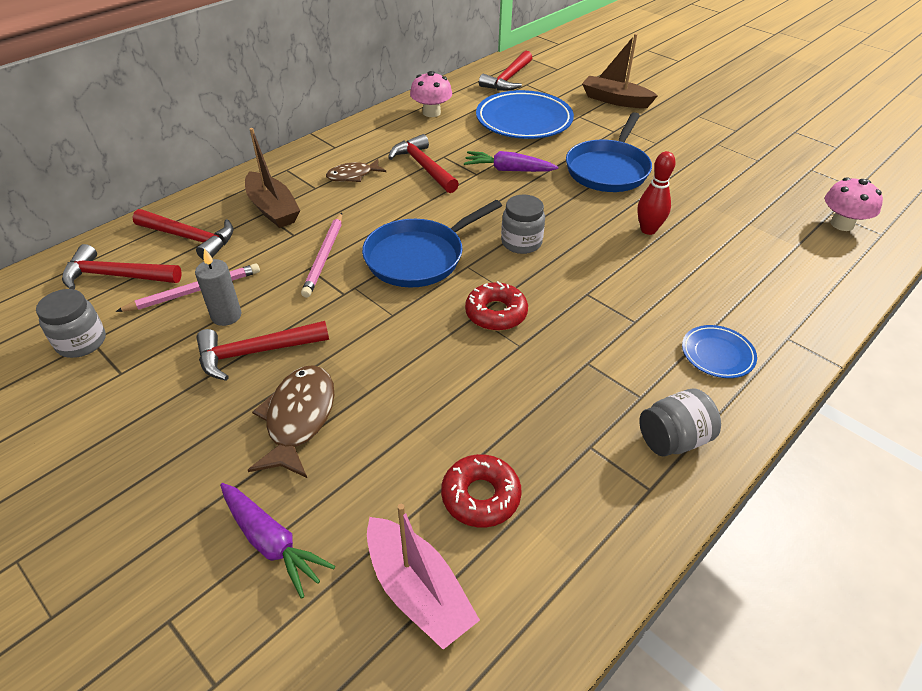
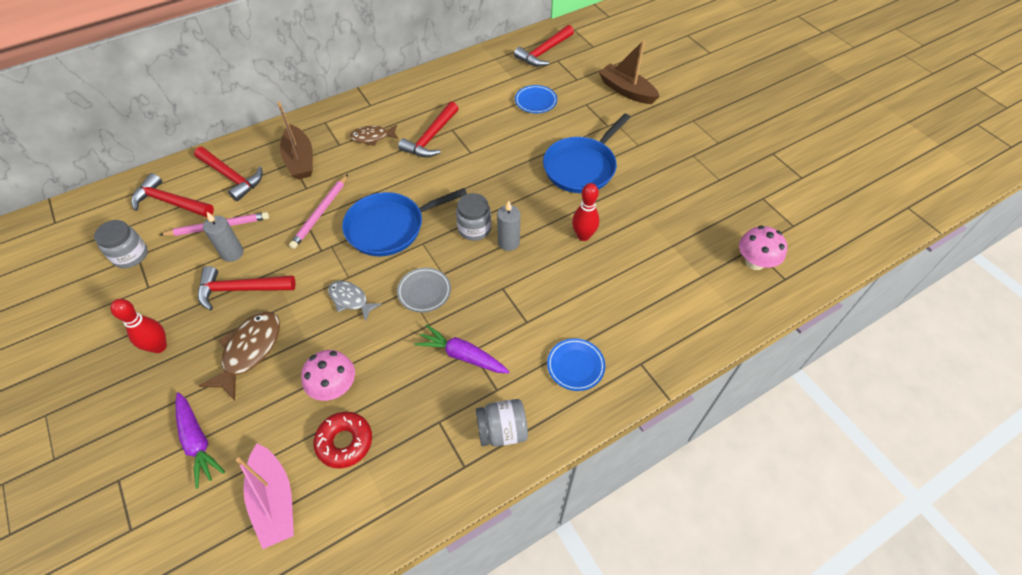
camera: 15 degrees right, 10 degrees up
red hammer [388,134,459,193] -> red hammer turned 135 degrees counterclockwise [398,101,459,157]
pink mushroom [410,71,452,117] -> pink mushroom moved to [301,350,355,401]
purple carrot [464,151,558,172] -> purple carrot moved to [414,324,510,373]
red donut [465,281,528,331] -> grey plate [397,268,451,313]
blue plate [476,90,574,139] -> blue plate [515,85,557,113], size x0.50
none -> red bowling pin [110,299,167,353]
none -> grey fish [328,281,382,322]
none -> grey candle [497,200,520,251]

